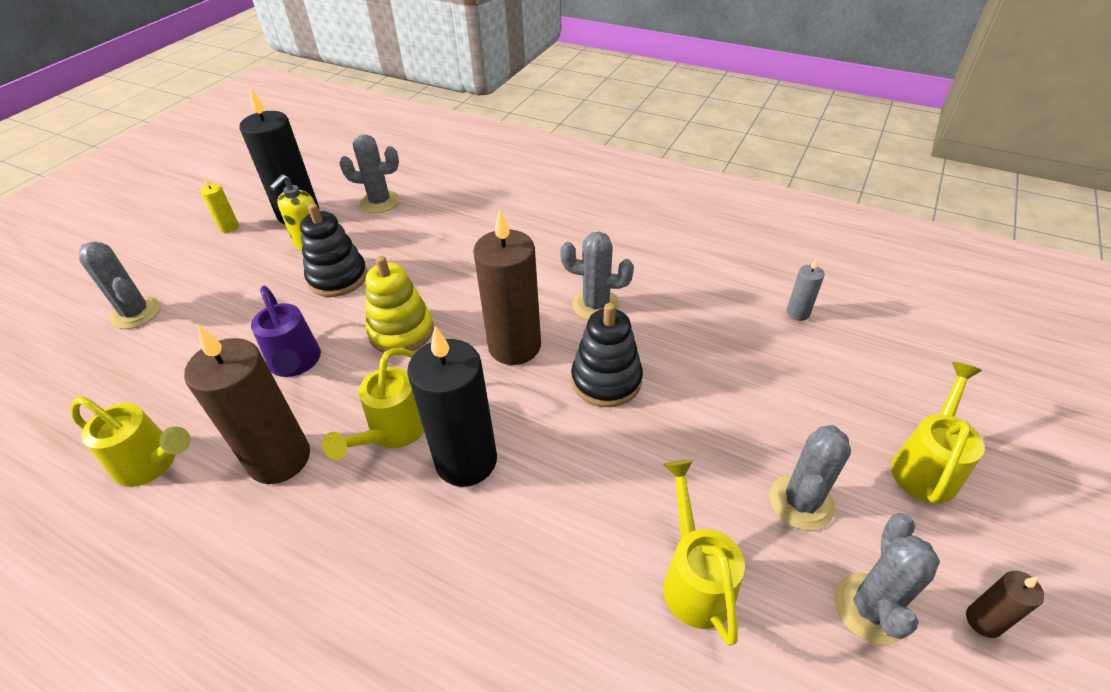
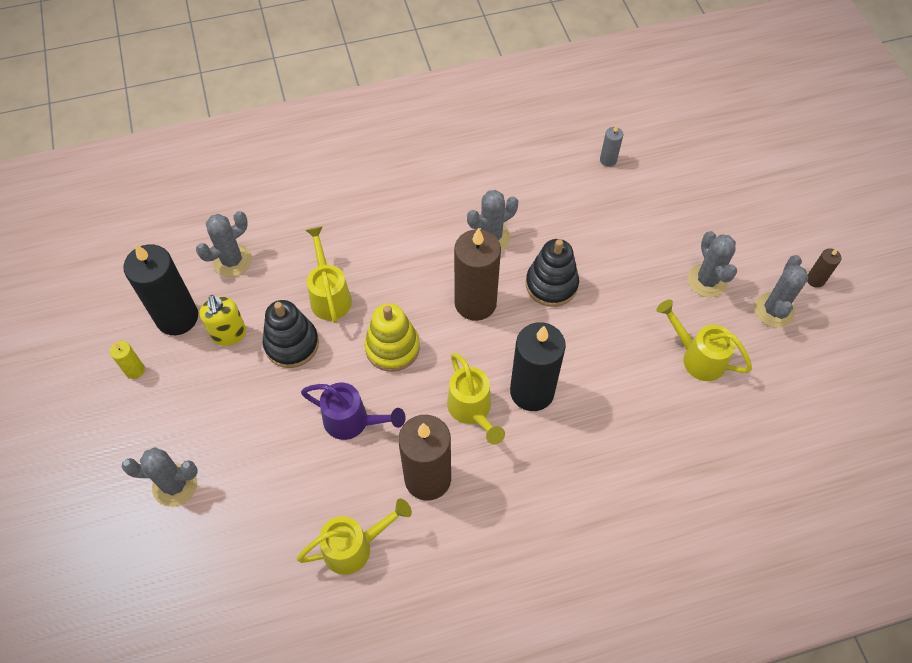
camera: 45 degrees left, 15 degrees up
grey cactus [834,513,940,645] -> grey cactus turned 45 degrees clockwise [754,255,808,327]
yellow watering can [891,362,985,503] -> yellow watering can moved to [306,226,352,323]

